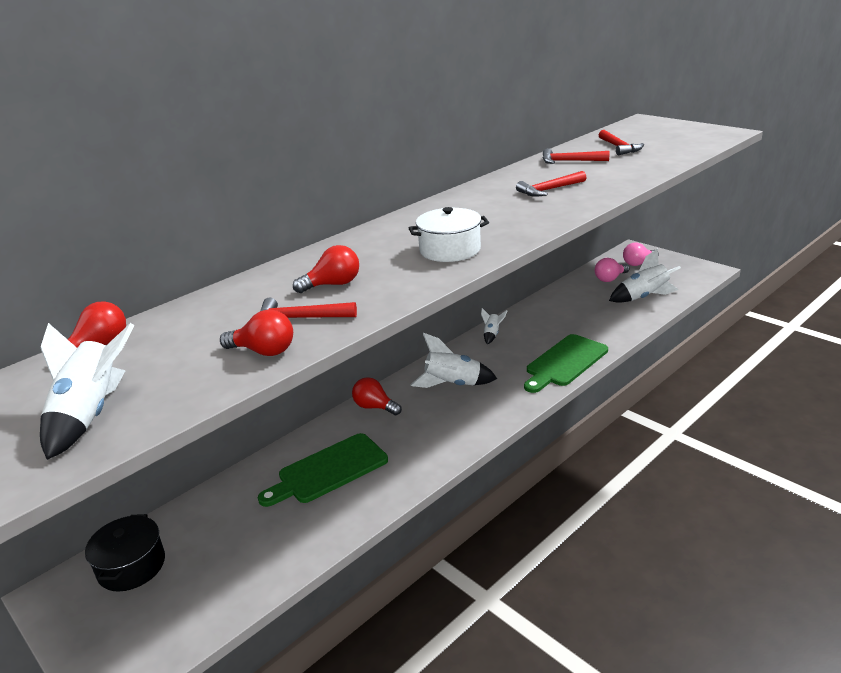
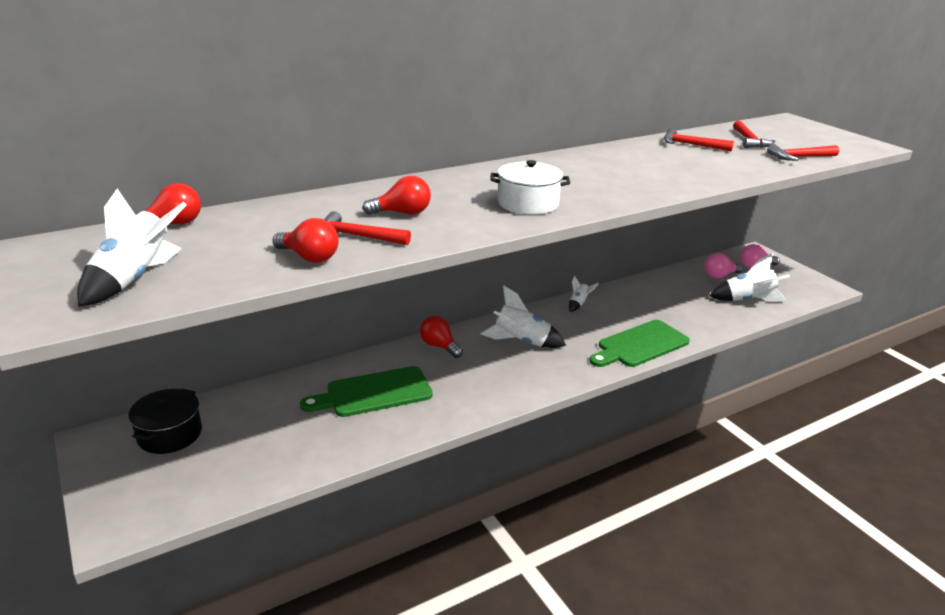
camera: 10 degrees right, 0 degrees up
red hammer [516,171,587,197] -> red hammer moved to [767,144,839,161]

